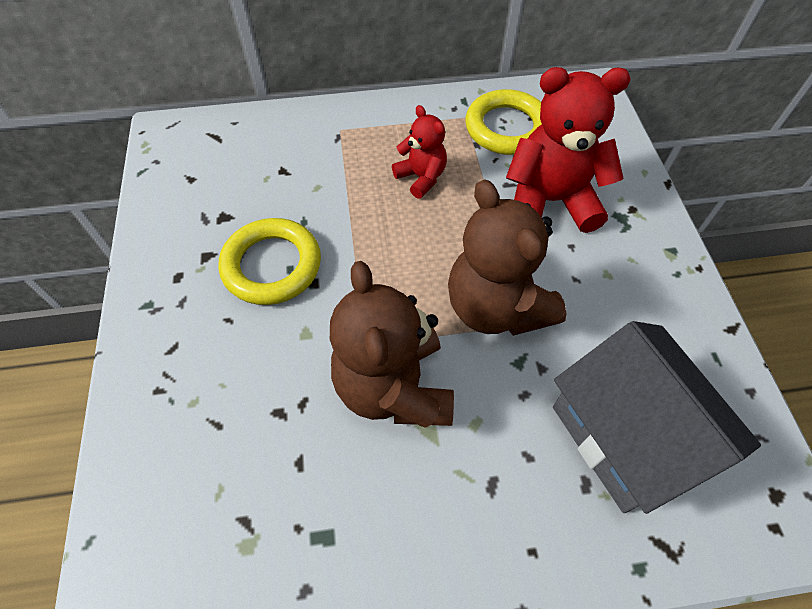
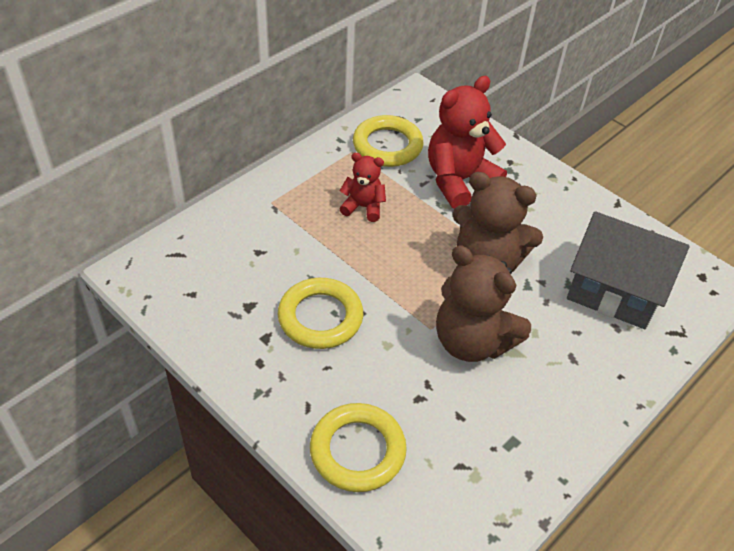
camera: 40 degrees left, 10 degrees down
none -> yellow ring [310,403,407,492]

